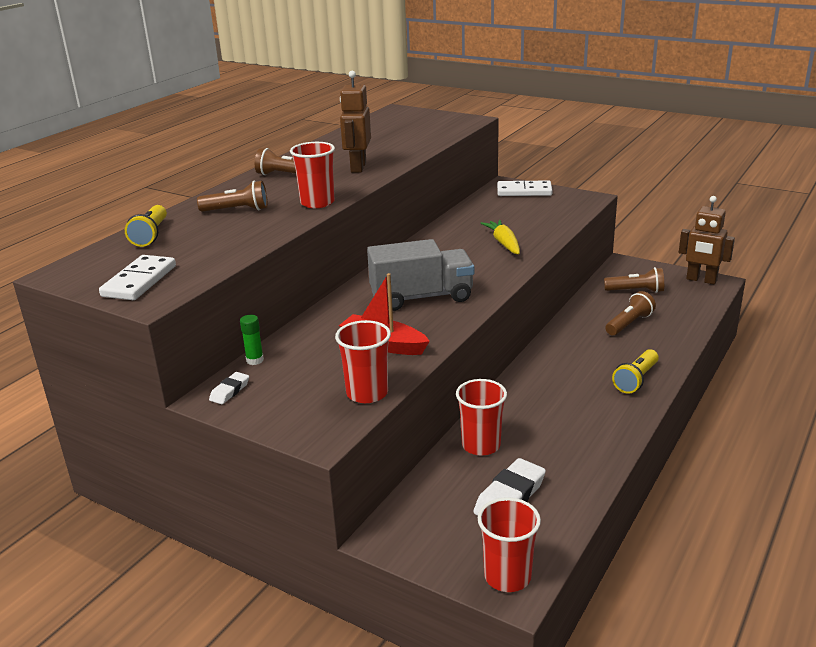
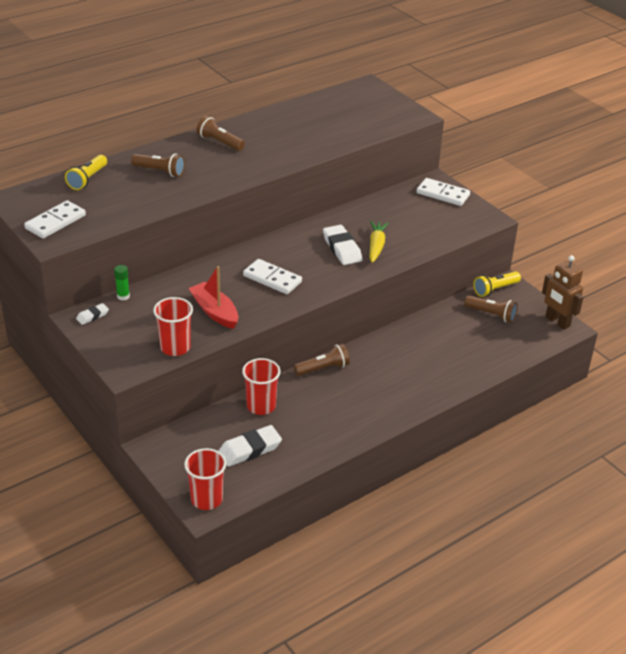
camera: 20 degrees right, 10 degrees up
red cup [290,142,335,208] -> none
brown robot [340,71,371,173] -> none
grey truck [367,239,474,311] -> white domino [243,259,302,294]
brown flashlight [605,291,656,335] -> brown flashlight moved to [294,344,350,376]
yellow flashlight [612,349,659,394] -> yellow flashlight moved to [473,271,521,297]
none -> white eraser [323,225,362,265]

